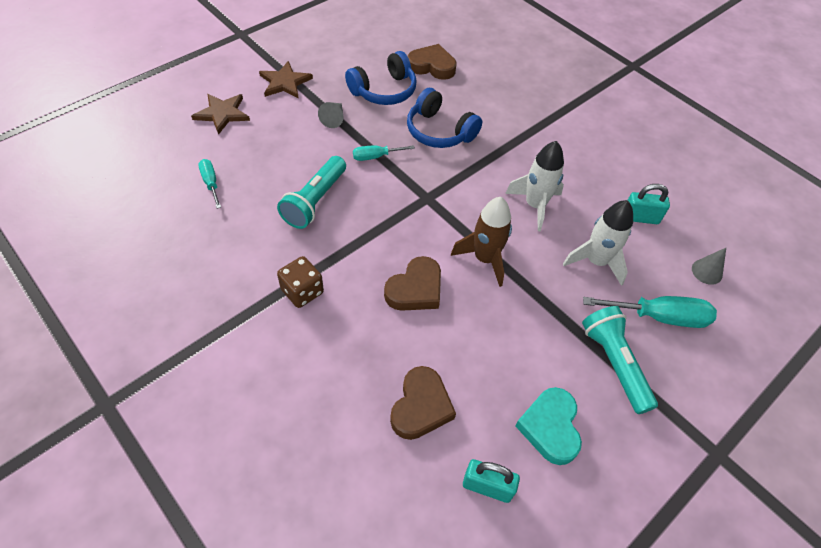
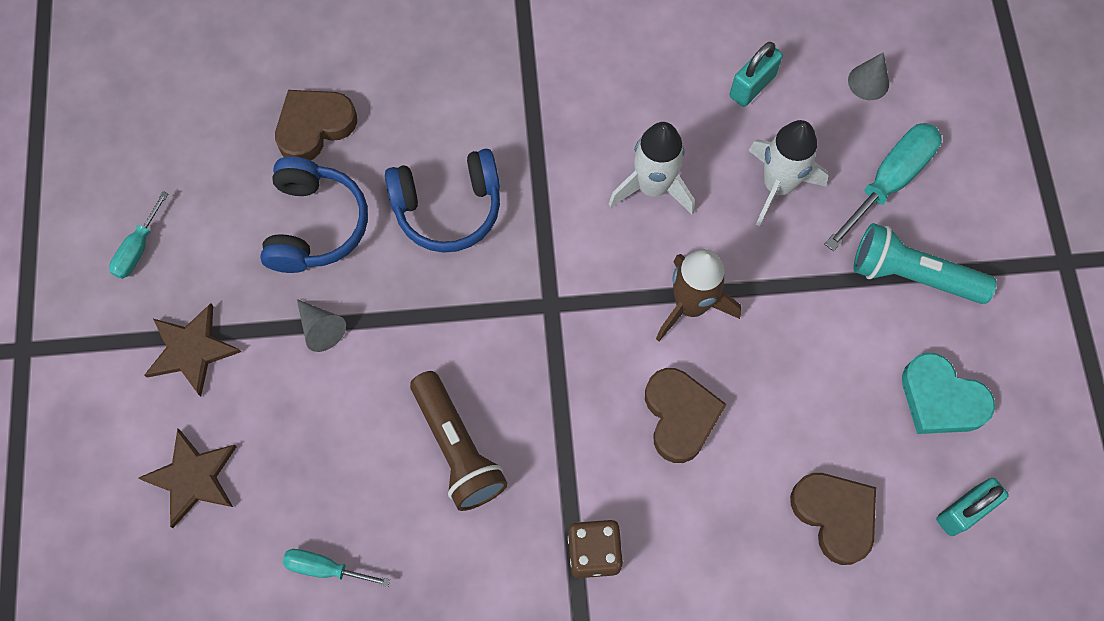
camera: 50 degrees left, 15 degrees up
turquoise flashlight [277,156,346,229] -> brown flashlight [410,371,508,511]
turquoise screwdriver [353,145,415,161] -> turquoise screwdriver moved to [109,191,168,279]

